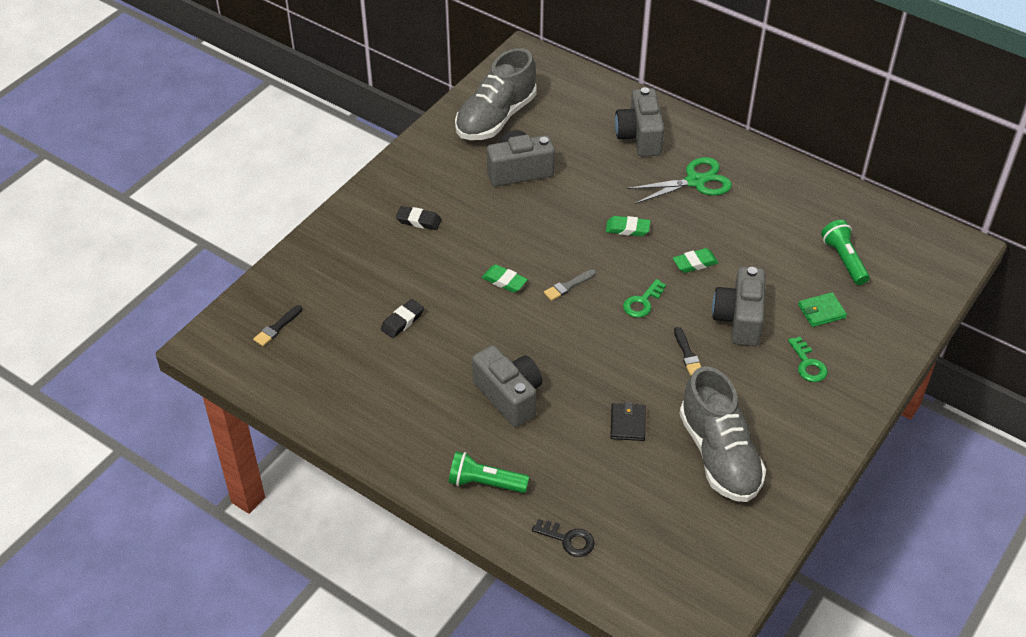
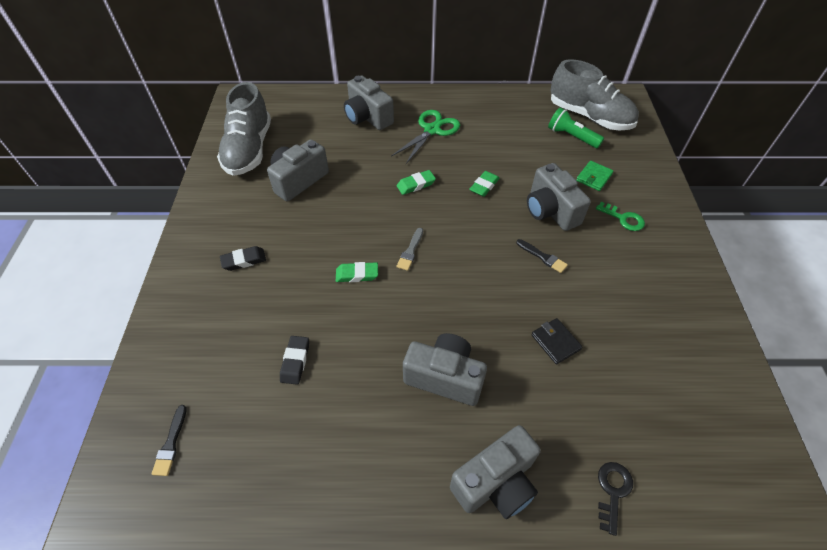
camera: 35 degrees left, 5 degrees up
green flashlight [449,451,529,493] -> grey camera [450,425,541,519]
black key [532,519,595,557] -> black key turned 60 degrees counterclockwise [598,462,633,536]
green key [623,279,666,318] -> none
grey shoe [679,366,766,502] -> grey shoe moved to [550,59,639,130]

